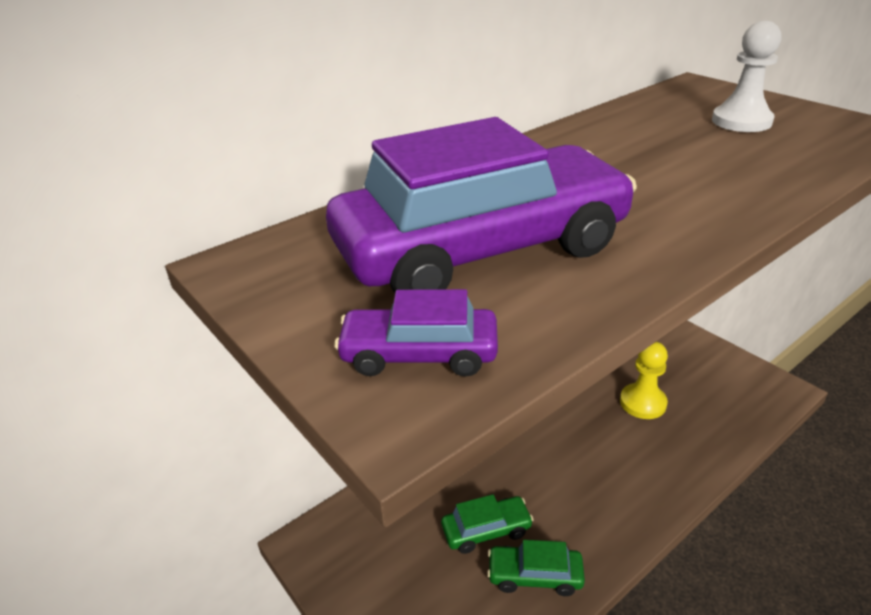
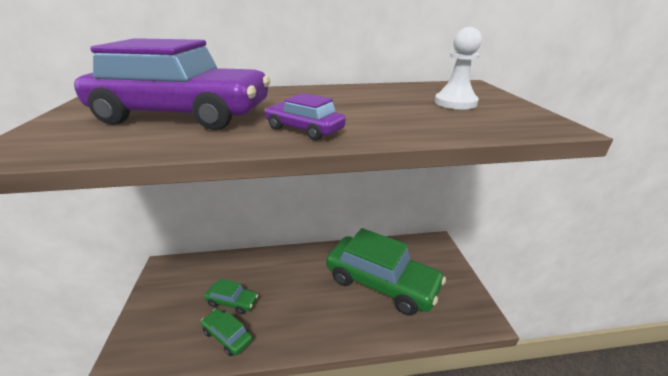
camera: 30 degrees right, 5 degrees down
purple car [334,289,498,376] -> purple car moved to [265,93,346,140]
yellow pawn [620,342,668,419] -> green car [326,228,446,316]

